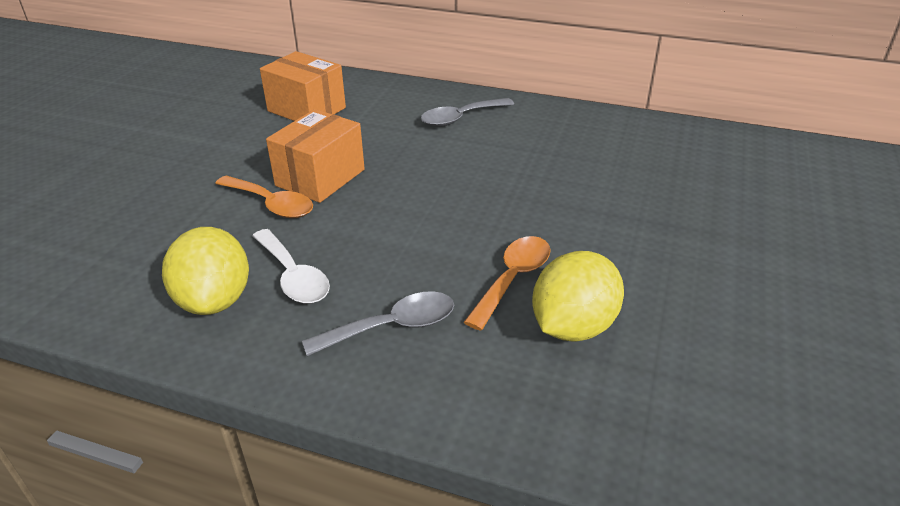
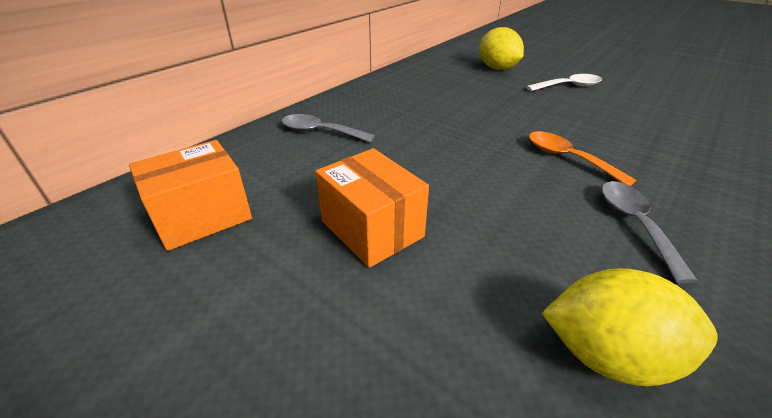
camera: 70 degrees left, 0 degrees up
orange spoon [215,176,313,218] -> none
white spoon [253,229,330,304] -> white spoon moved to [526,74,602,91]
grey spoon [421,98,514,127] -> grey spoon turned 120 degrees clockwise [282,114,375,143]
yellow lemon [532,251,624,342] -> yellow lemon moved to [479,27,524,70]

